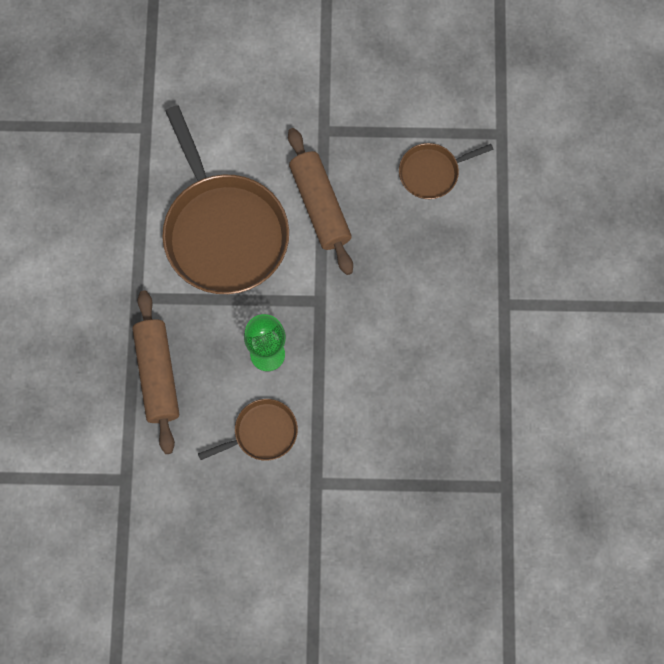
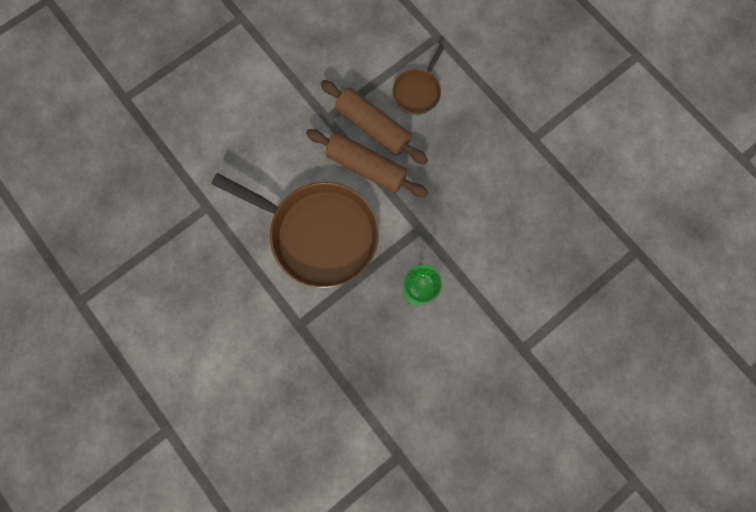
camera: 40 degrees left, 5 degrees up
brown rolling pin [132,290,179,454] -> brown rolling pin moved to [321,80,428,165]
brown pan [198,399,298,461] -> none

